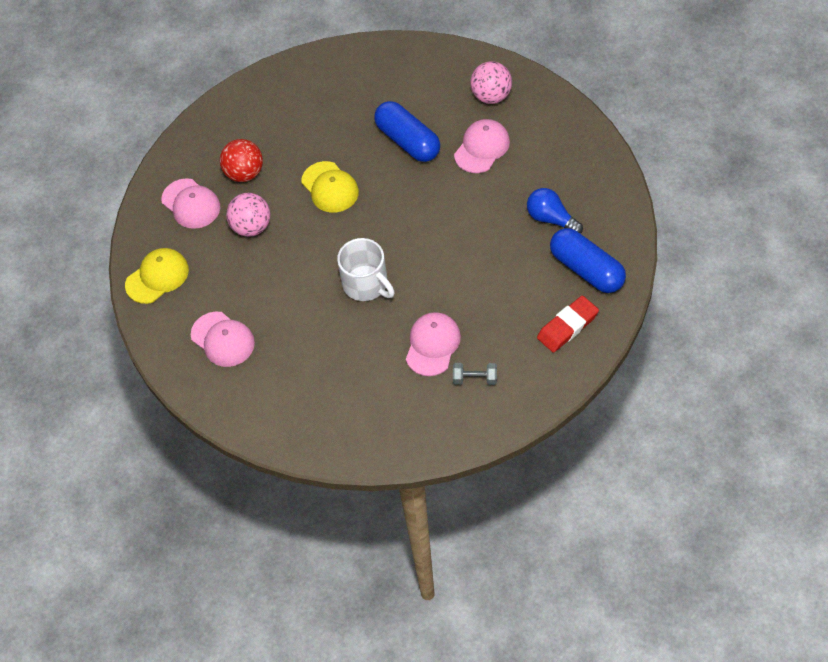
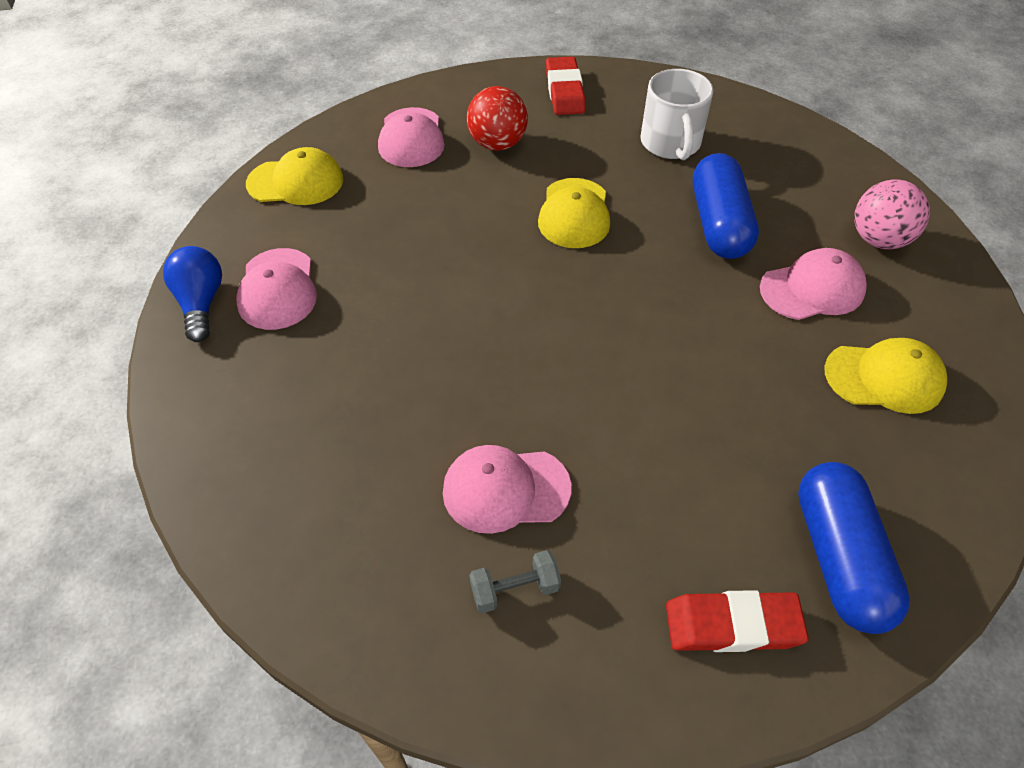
camera: 35 degrees right, 5 degrees down
pink ball [226,193,270,237] -> none
white mug [337,238,395,301] -> white mug moved to [640,69,713,160]
pink cap [406,312,461,376] -> pink cap turned 150 degrees counterclockwise [443,445,571,534]
grey dumbbell [453,363,497,385] -> grey dumbbell turned 60 degrees counterclockwise [469,550,561,613]
blue light bulb [527,188,583,234] -> blue light bulb moved to [163,246,222,342]
none -> red eraser [546,57,586,115]
none -> yellow cap [824,338,947,414]

